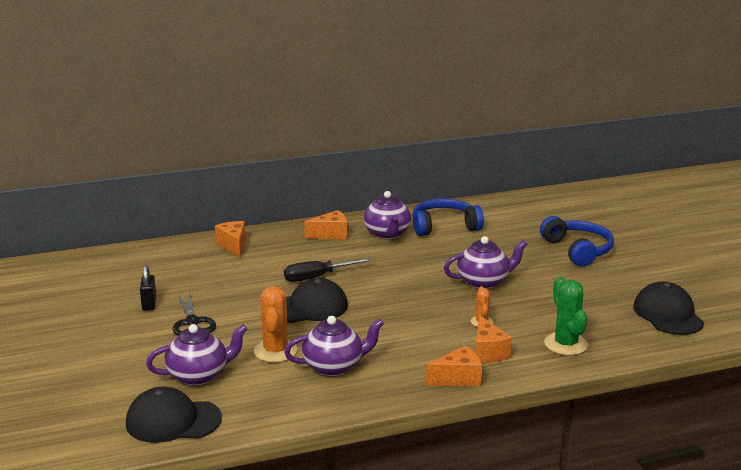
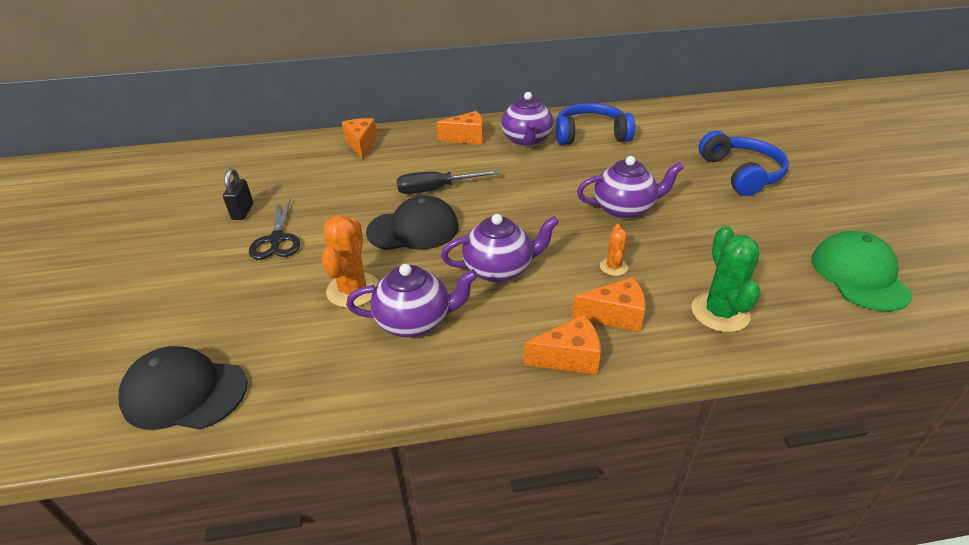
camera: 10 degrees right, 15 degrees up
purple teapot [146,324,248,385] -> purple teapot moved to [441,214,559,283]
orange cheese [475,315,512,362] -> orange cheese turned 90 degrees counterclockwise [572,277,646,332]
black cap [633,281,704,335] -> green cap [811,231,913,312]

